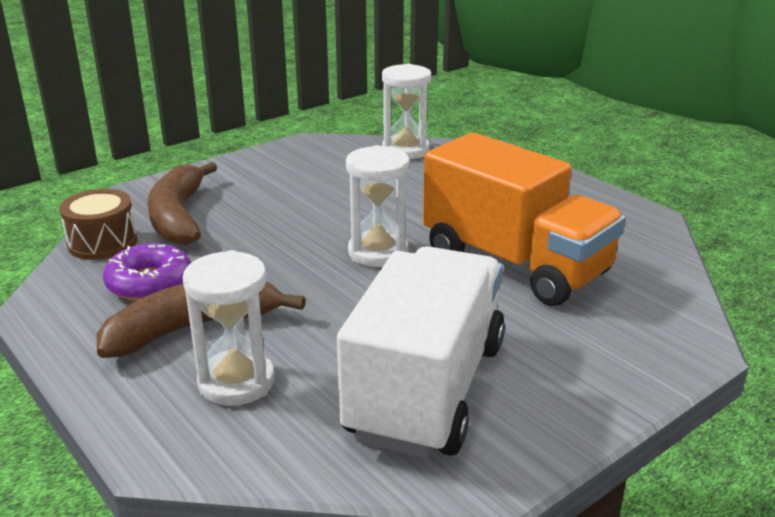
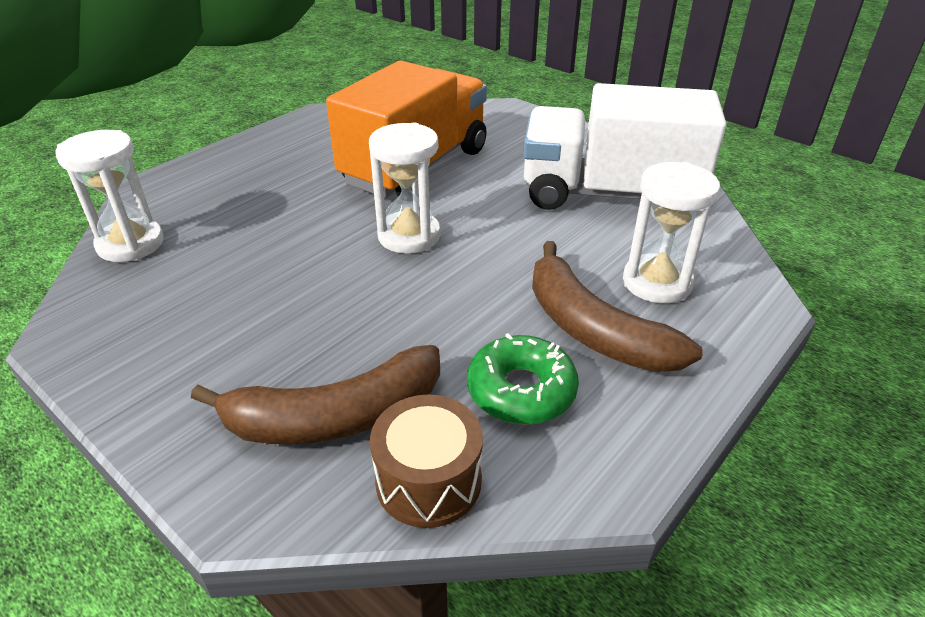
camera: 100 degrees left, 10 degrees up
purple donut [103,243,191,301] -> green donut [467,333,579,425]

